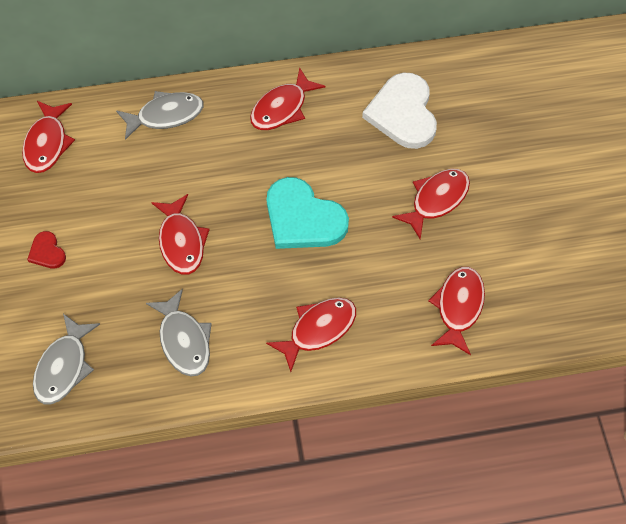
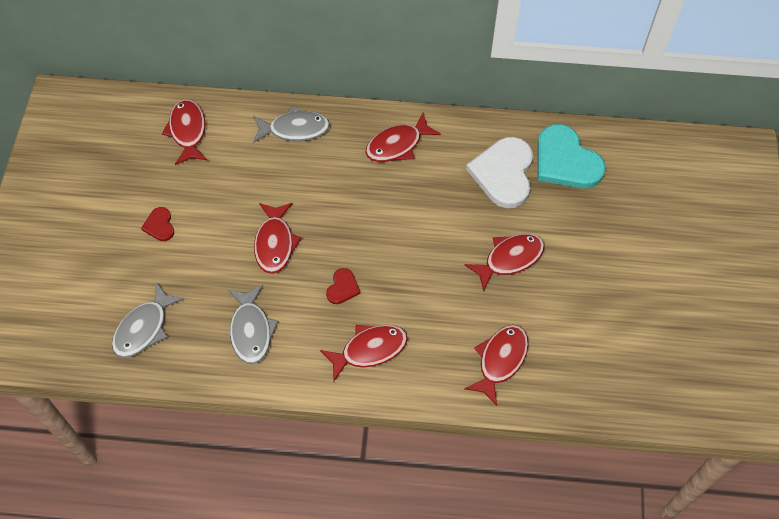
camera: 15 degrees right, 0 degrees up
red fish [22,101,75,173] -> red fish turned 150 degrees clockwise [162,99,208,165]
turquoise heart [267,177,349,249] -> turquoise heart moved to [537,124,606,188]
none -> red heart [326,268,361,304]

